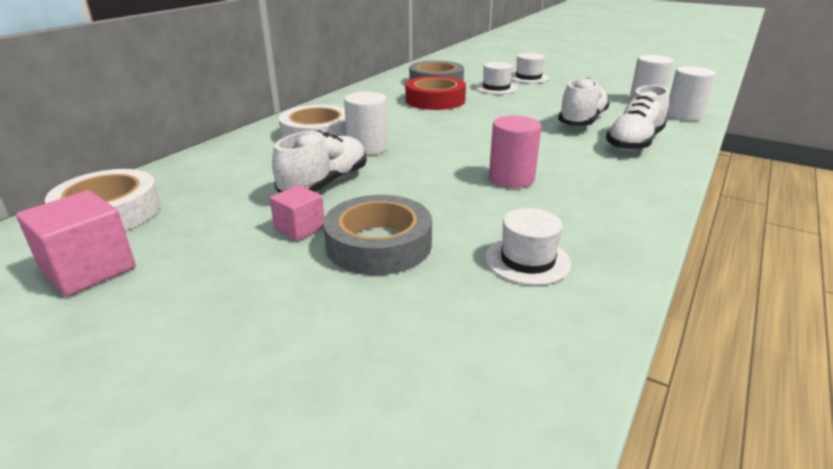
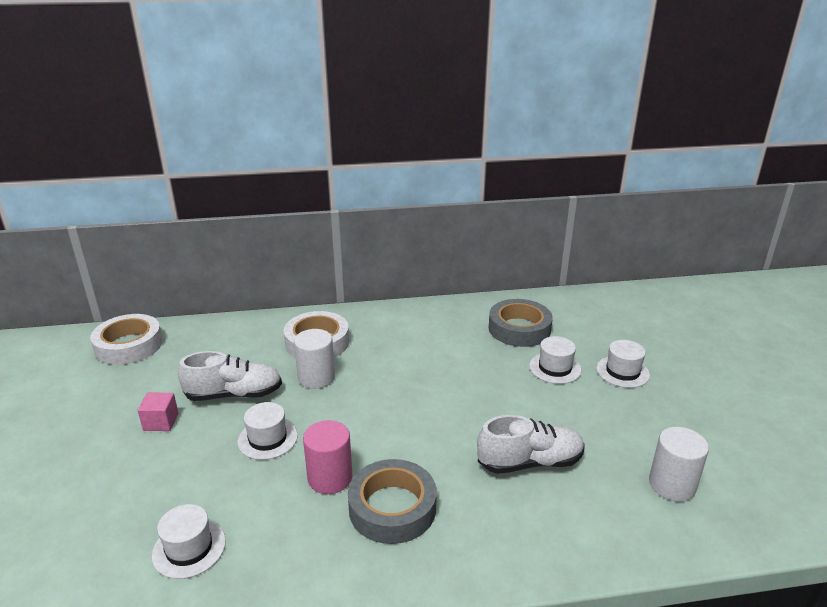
camera: 50 degrees right, 0 degrees up
pink cube [16,190,136,296] -> none
grey tape [323,195,432,275] -> grey tape moved to [348,459,437,544]
red tape [405,76,466,110] -> none
white shoe [606,85,669,151] -> none
white cylinder [667,66,715,121] -> none
none -> white hat [237,402,298,460]

